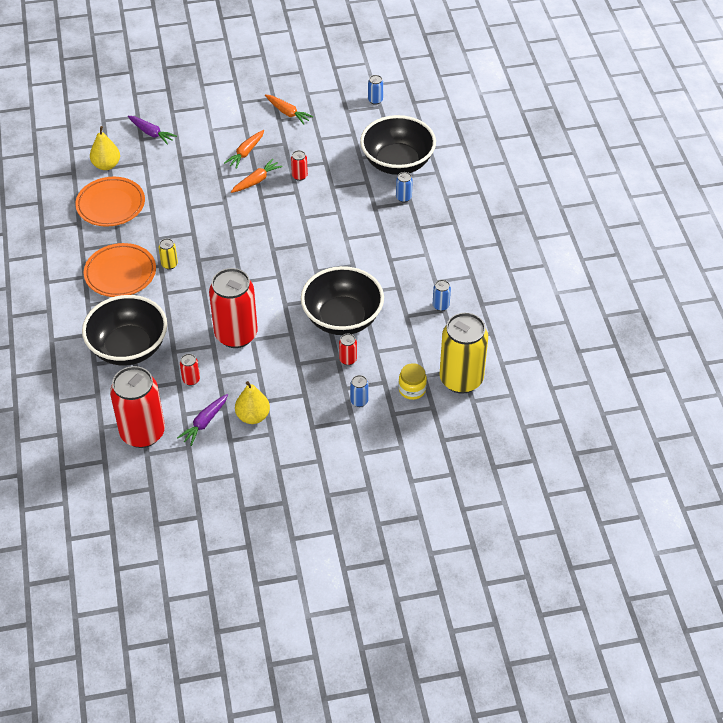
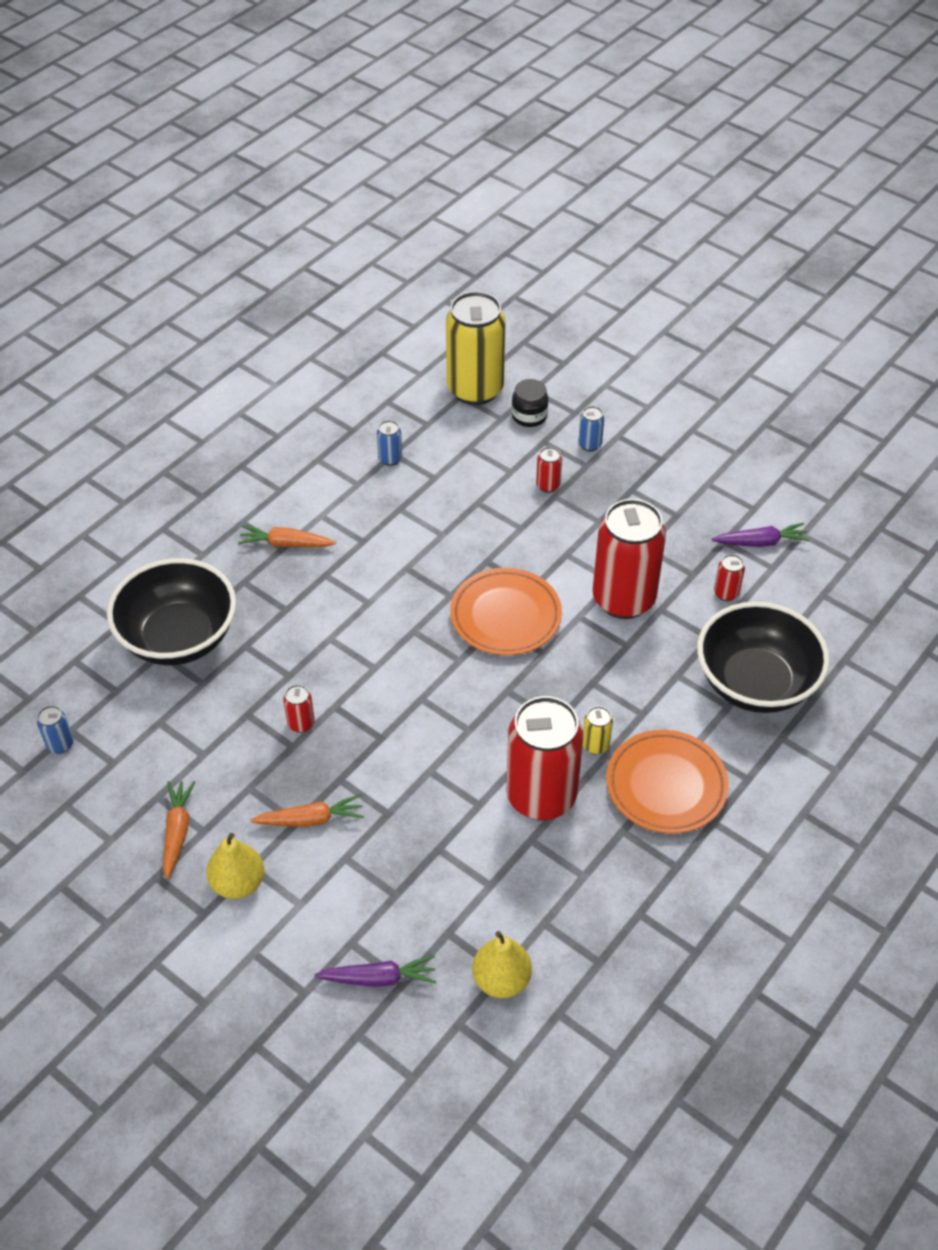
camera: 130 degrees left, 0 degrees up
orange plate [75,177,145,227] -> orange plate moved to [450,568,562,655]
red can [110,366,165,448] -> red can moved to [506,696,583,821]
purple carrot [128,116,177,145] -> purple carrot turned 90 degrees clockwise [315,955,436,987]
orange carrot [231,159,283,193] -> orange carrot moved to [238,526,336,547]
yellow pear [235,381,270,424] -> yellow pear moved to [206,833,264,899]
black bowl [301,266,384,335] -> none
blue can [396,172,413,202] -> none
yellow jar [398,363,427,400] -> black jar [512,379,548,427]

